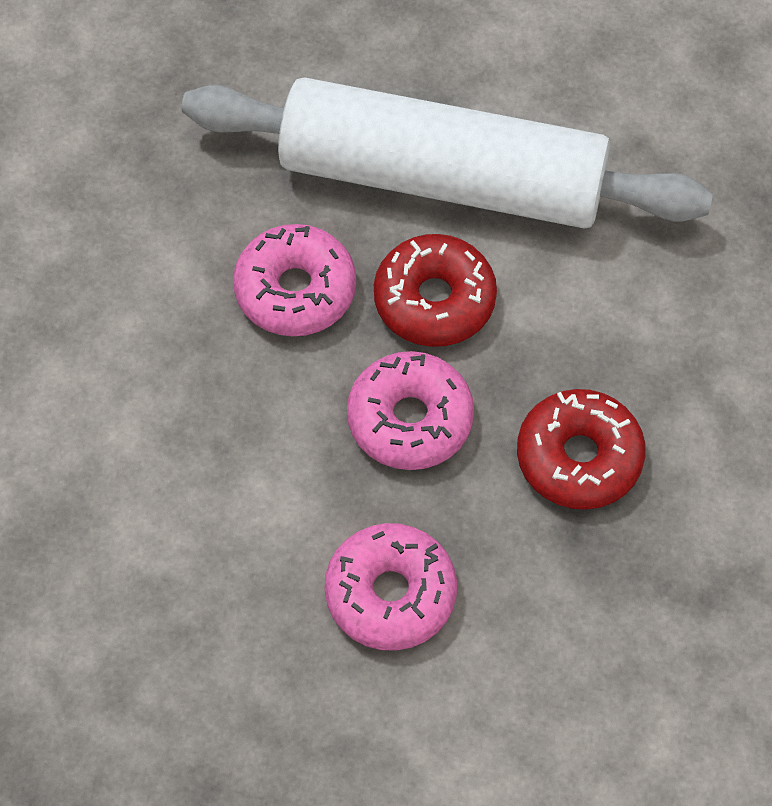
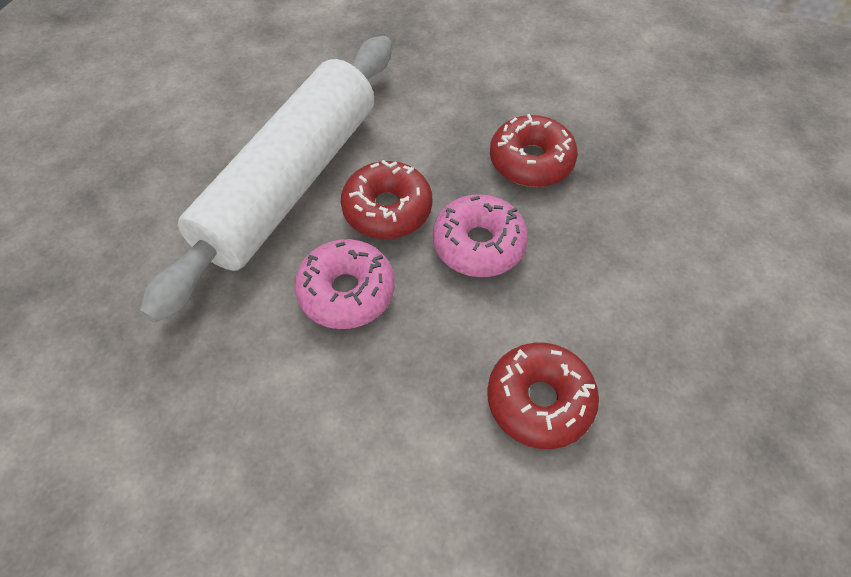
camera: 75 degrees left, 5 degrees down
pink donut [325,523,457,651] -> none
none -> red donut [487,343,599,449]

